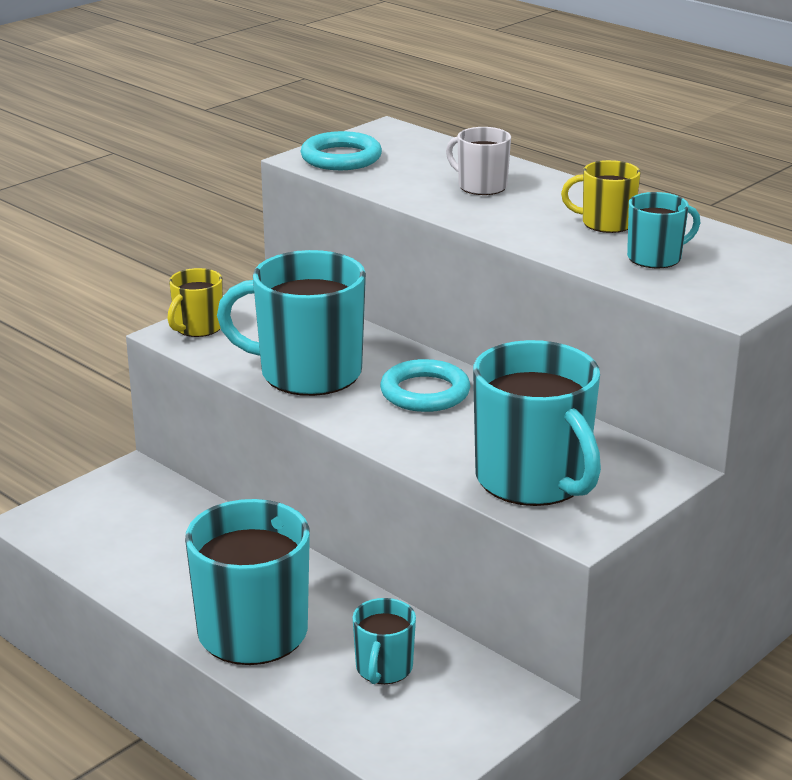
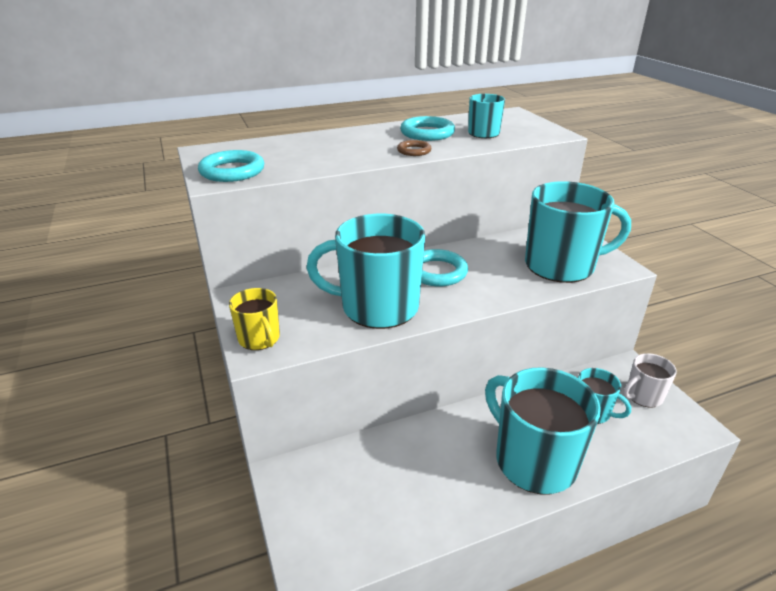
camera: 65 degrees left, 5 degrees up
turquoise mug [217,250,366,396] -> turquoise mug turned 60 degrees clockwise [306,214,425,329]
white mug [446,127,511,195] -> white mug moved to [623,353,677,408]
yellow mug [561,160,641,233] -> turquoise ring [400,116,455,141]
none -> brown ring [397,140,431,156]

